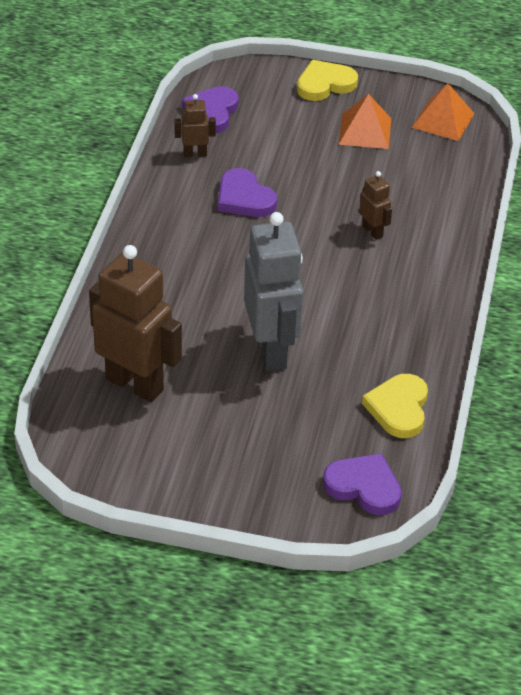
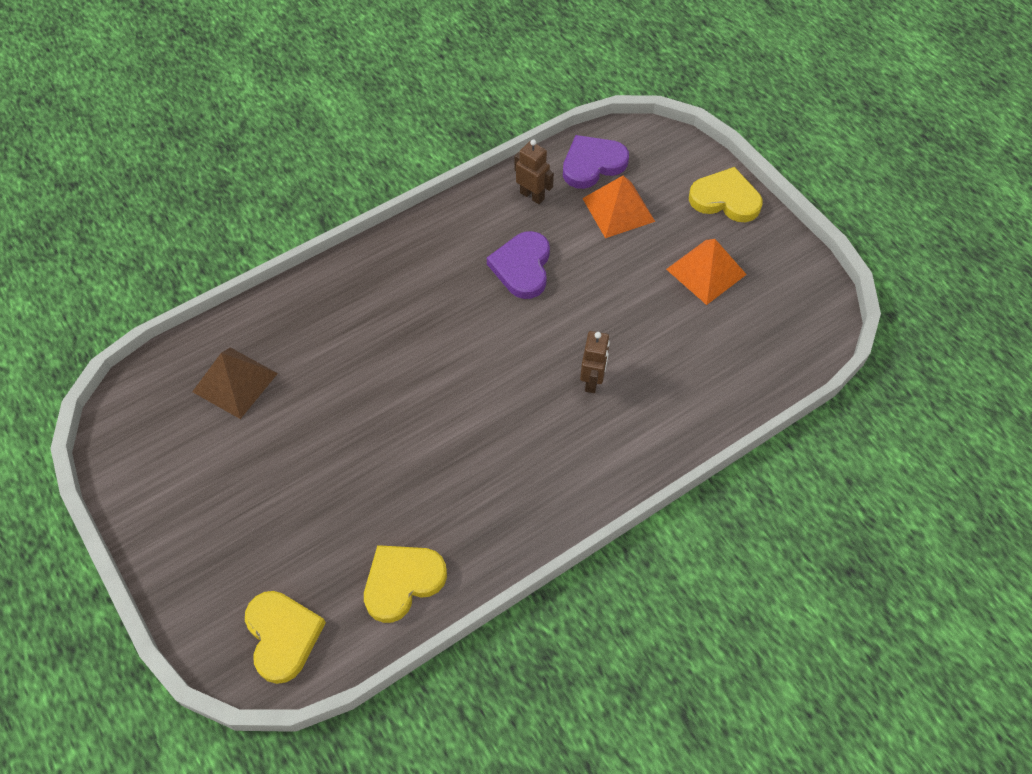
camera: 45 degrees right, 15 degrees up
brown robot [89,245,182,402] -> brown pyramid [192,348,278,419]
grey robot [244,212,303,371] -> none
purple heart [323,453,402,515] -> yellow heart [245,591,326,684]
orange pyramid [411,83,475,141] -> orange pyramid moved to [582,175,655,238]

